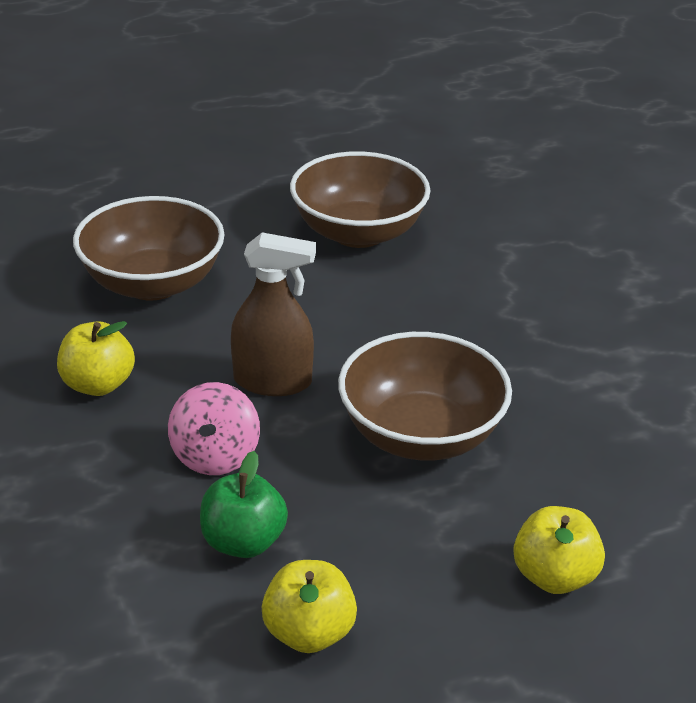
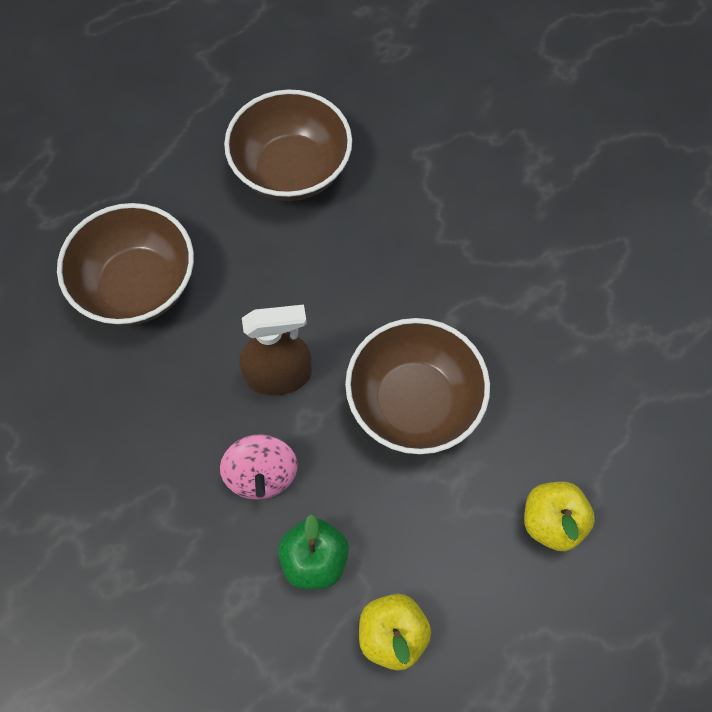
camera: 15 degrees left, 30 degrees up
yellow apple [57,321,135,396] -> none

